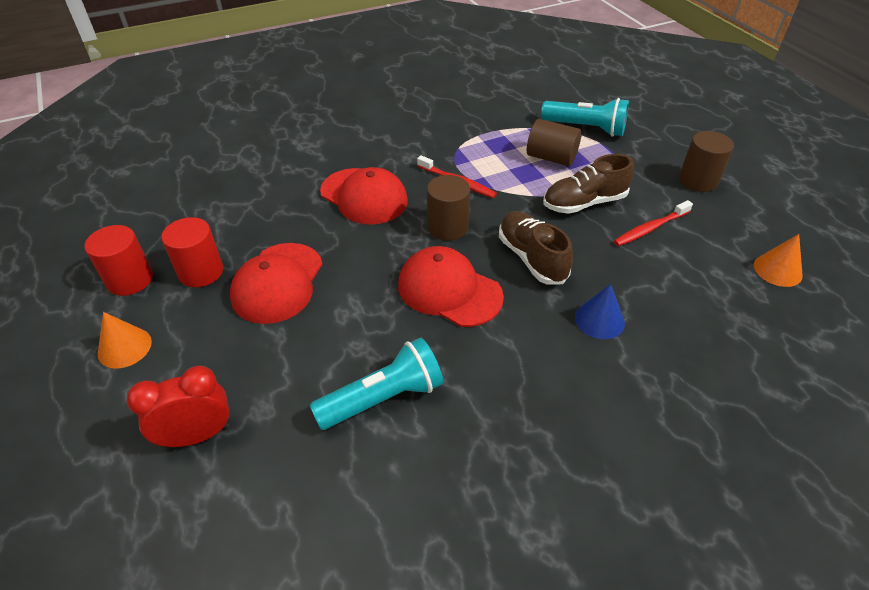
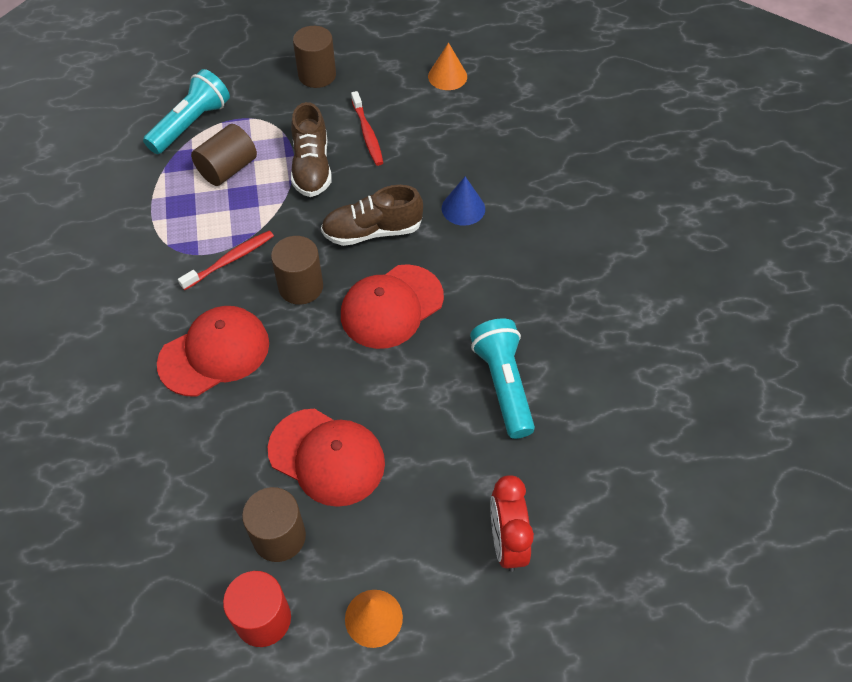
camera: 75 degrees left, 10 degrees up
red cylinder [161,217,223,287] -> brown cylinder [242,487,306,562]

